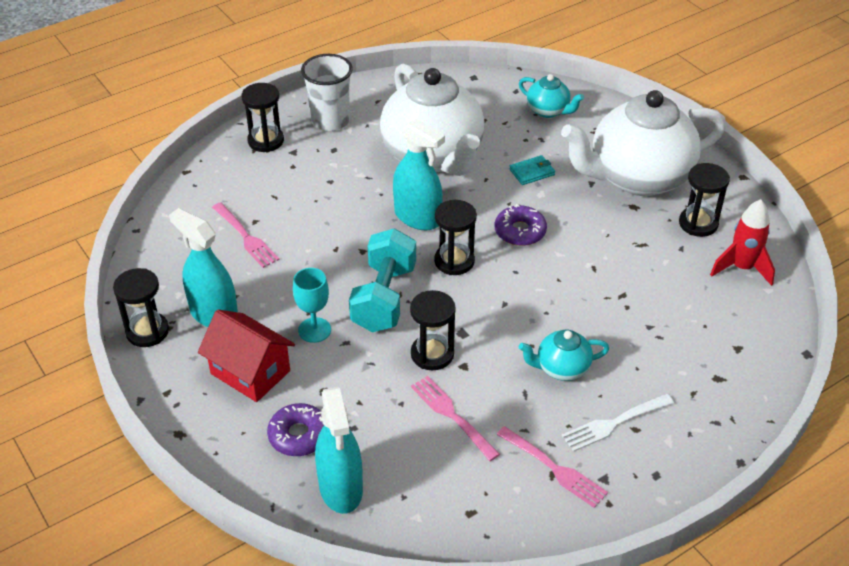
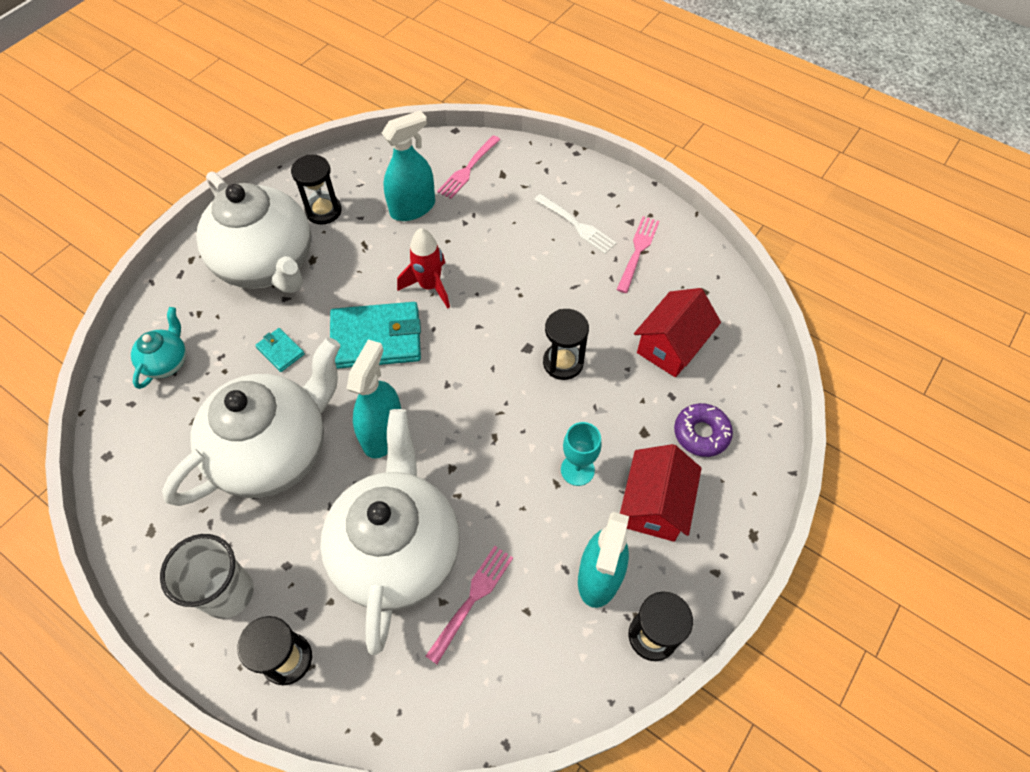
camera: 110 degrees left, 15 degrees up
turquoise spray bottle [315,387,363,514] -> turquoise spray bottle moved to [382,110,435,221]
turquoise dumbbell [349,228,416,332] -> none
pink fork [411,376,500,461] -> pink fork moved to [437,135,501,199]
black hourglass [434,200,477,275] -> none
purple donut [495,204,547,246] -> turquoise wallet [330,302,421,369]
turquoise teapot [519,330,609,381] -> none
red rocket [710,199,775,286] -> red rocket moved to [397,228,450,308]
none -> white teapot [320,409,460,655]
none -> red house [634,288,721,377]

